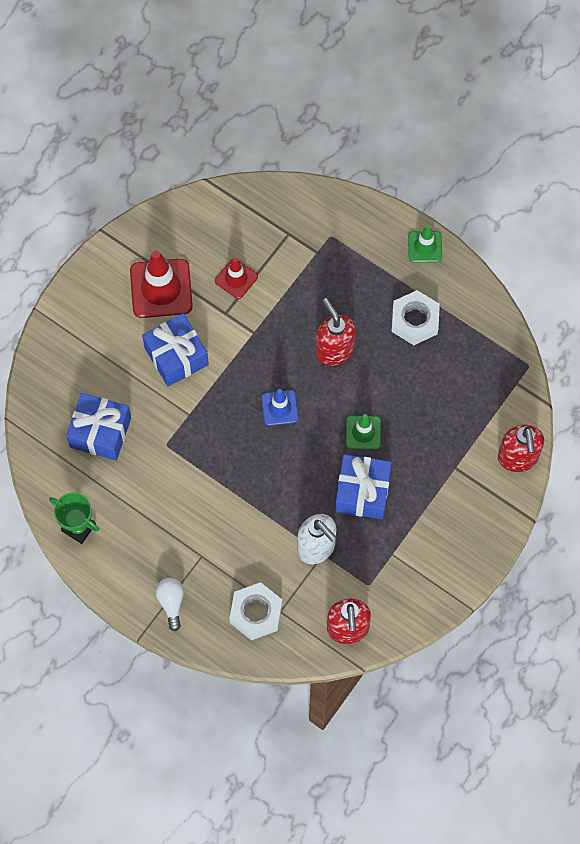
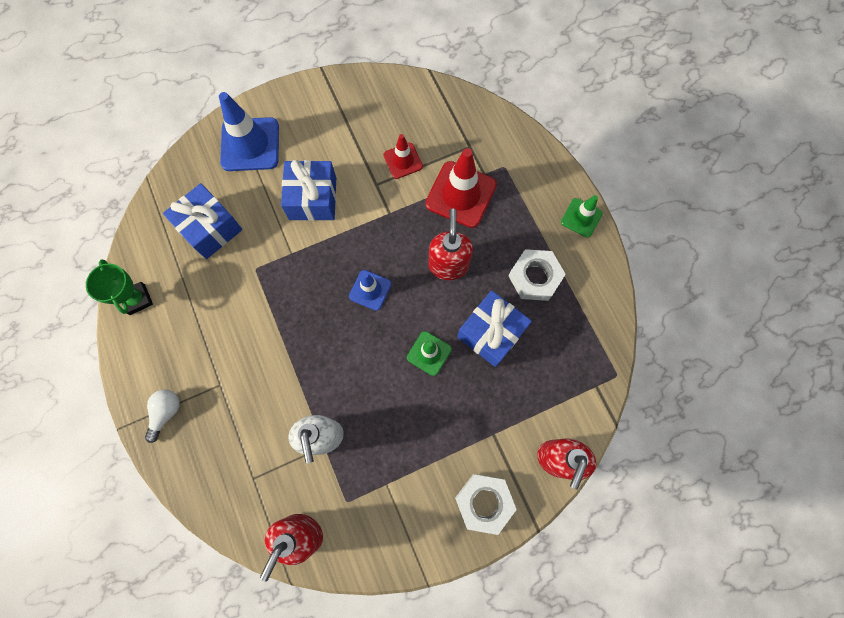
camera: 30 degrees right, 5 degrees up
red traffic cone [130,250,193,318] -> red traffic cone moved to [425,148,497,228]
white nut [229,582,282,640] -> white nut moved to [455,474,517,535]
blue gift [335,454,392,519] -> blue gift moved to [457,290,532,367]
none -> blue traffic cone [219,92,279,171]

